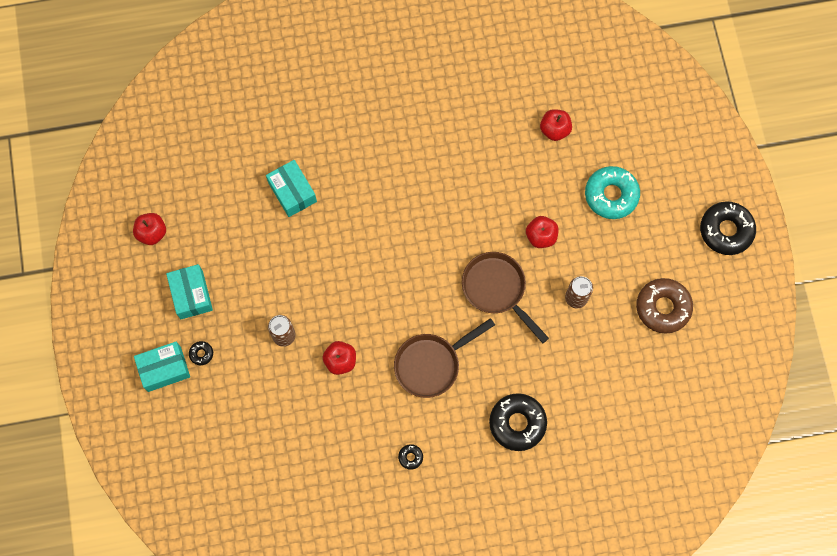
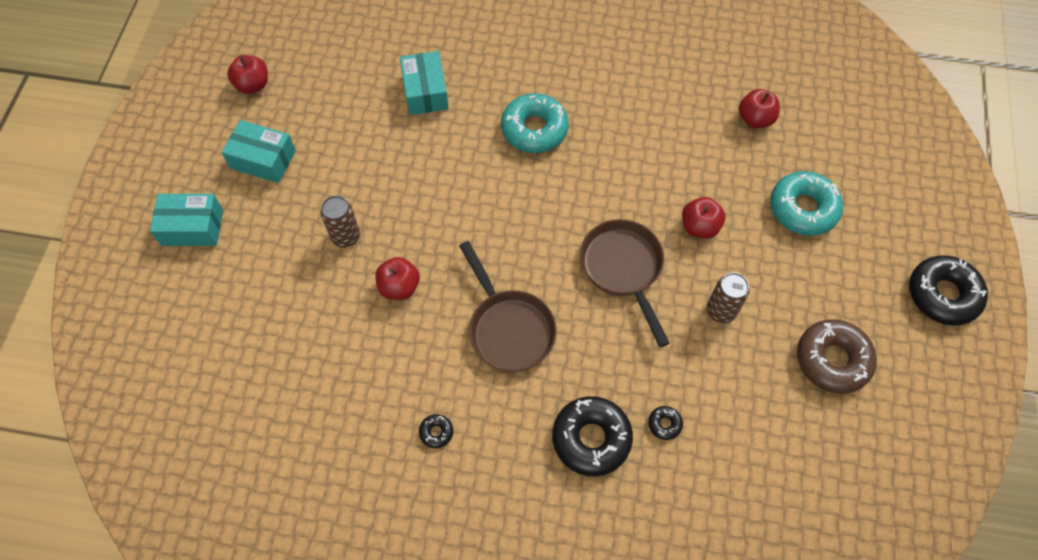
camera: 20 degrees right, 10 degrees down
turquoise box [166,264,213,319] -> turquoise box turned 75 degrees counterclockwise [222,120,296,183]
black donut [189,341,213,365] -> black donut moved to [648,406,683,440]
brown pan [394,318,495,398] -> brown pan turned 105 degrees counterclockwise [459,241,557,372]
none -> turquoise donut [501,93,569,153]

